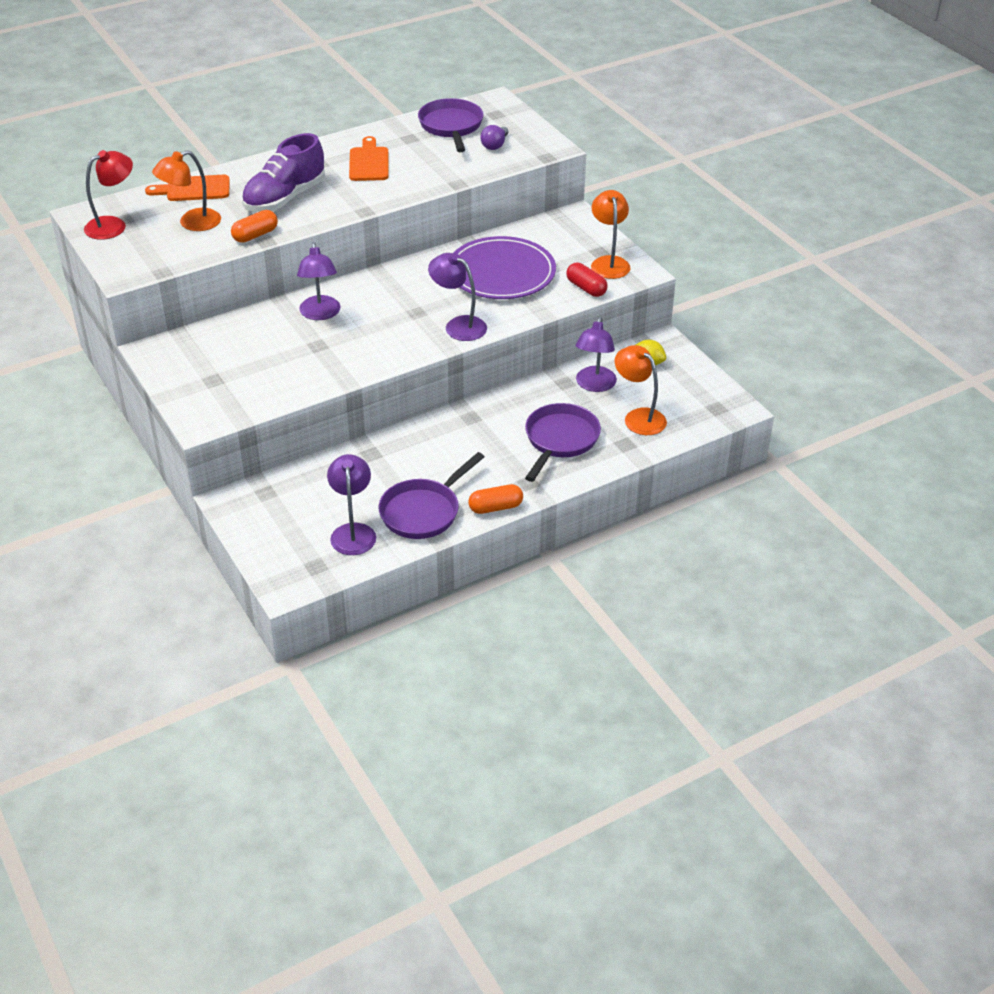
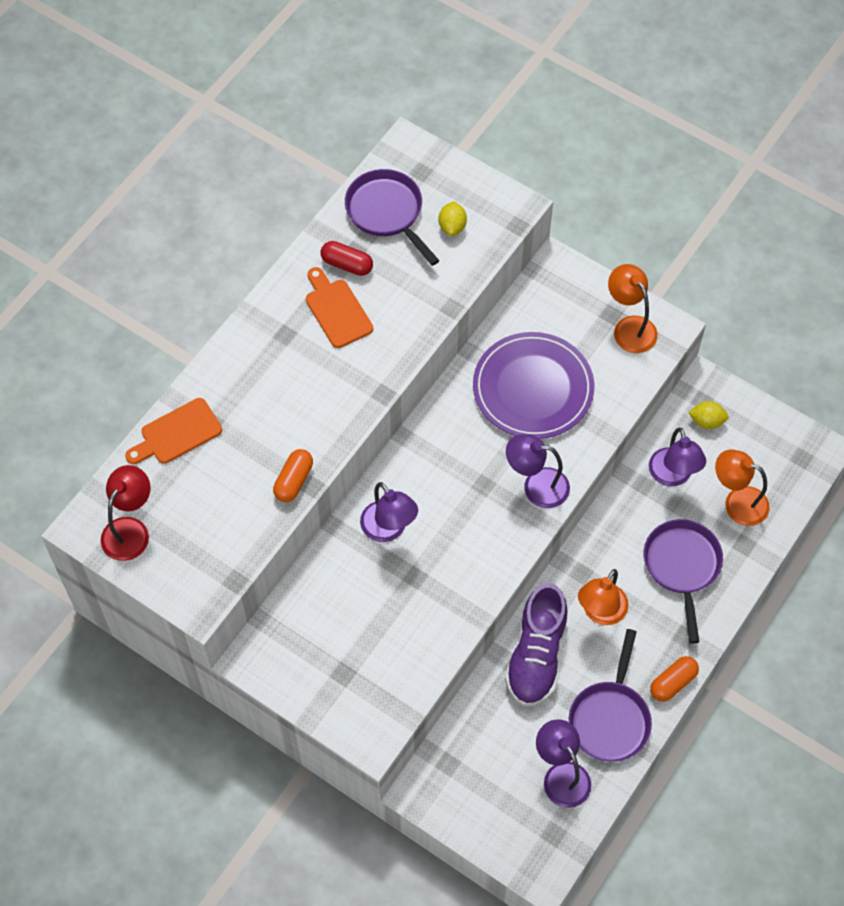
camera: 25 degrees left, 20 degrees up
orange lamp [152,150,221,231] -> orange lamp moved to [578,569,629,625]
purple shoe [242,133,325,212] -> purple shoe moved to [505,583,568,706]
purple light bulb [480,125,508,150] -> yellow lemon [438,201,467,236]
red capsule [566,263,608,297] -> red capsule moved to [321,241,373,276]

